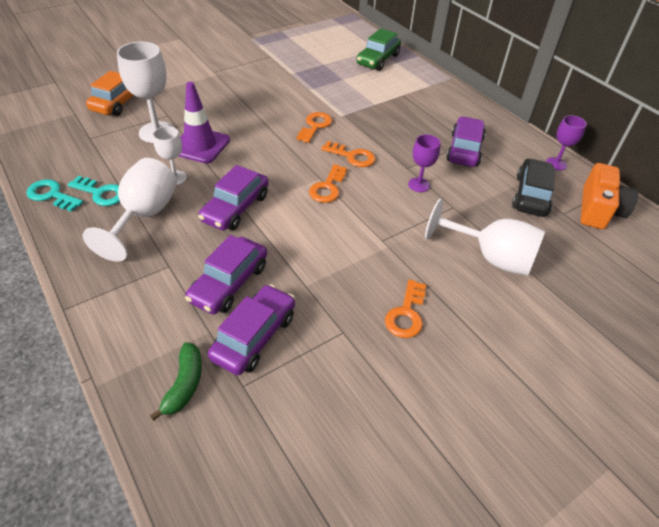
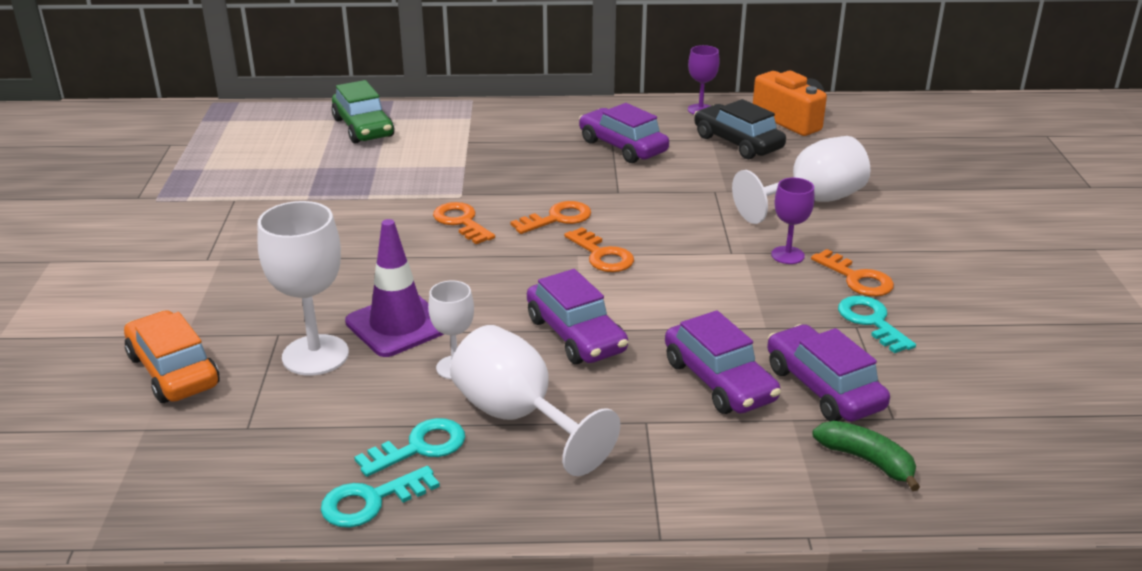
camera: 55 degrees left, 15 degrees down
purple goblet [408,135,441,192] -> purple goblet moved to [771,178,815,264]
none -> turquoise key [838,296,916,353]

